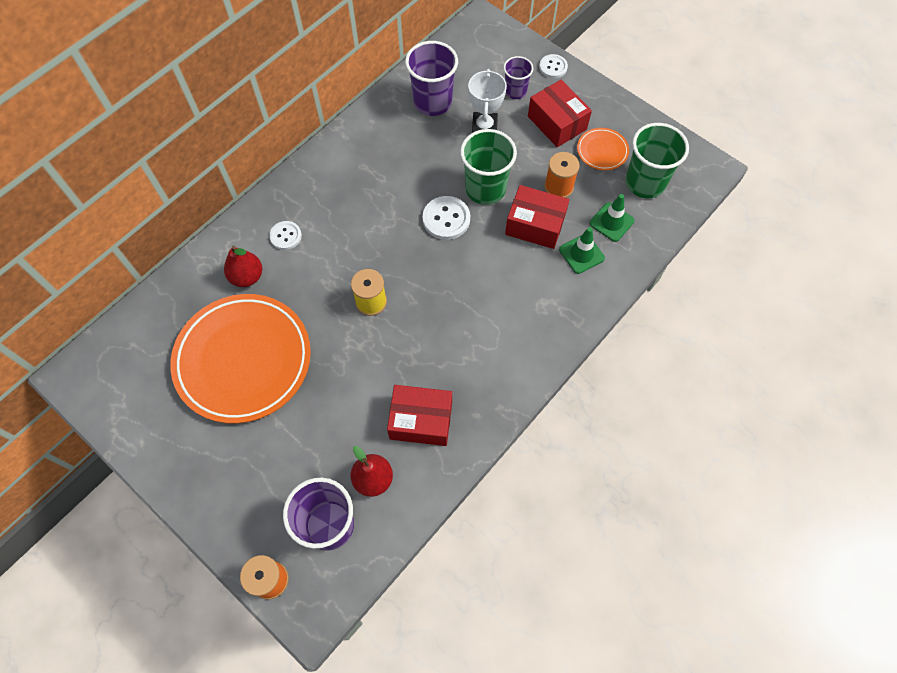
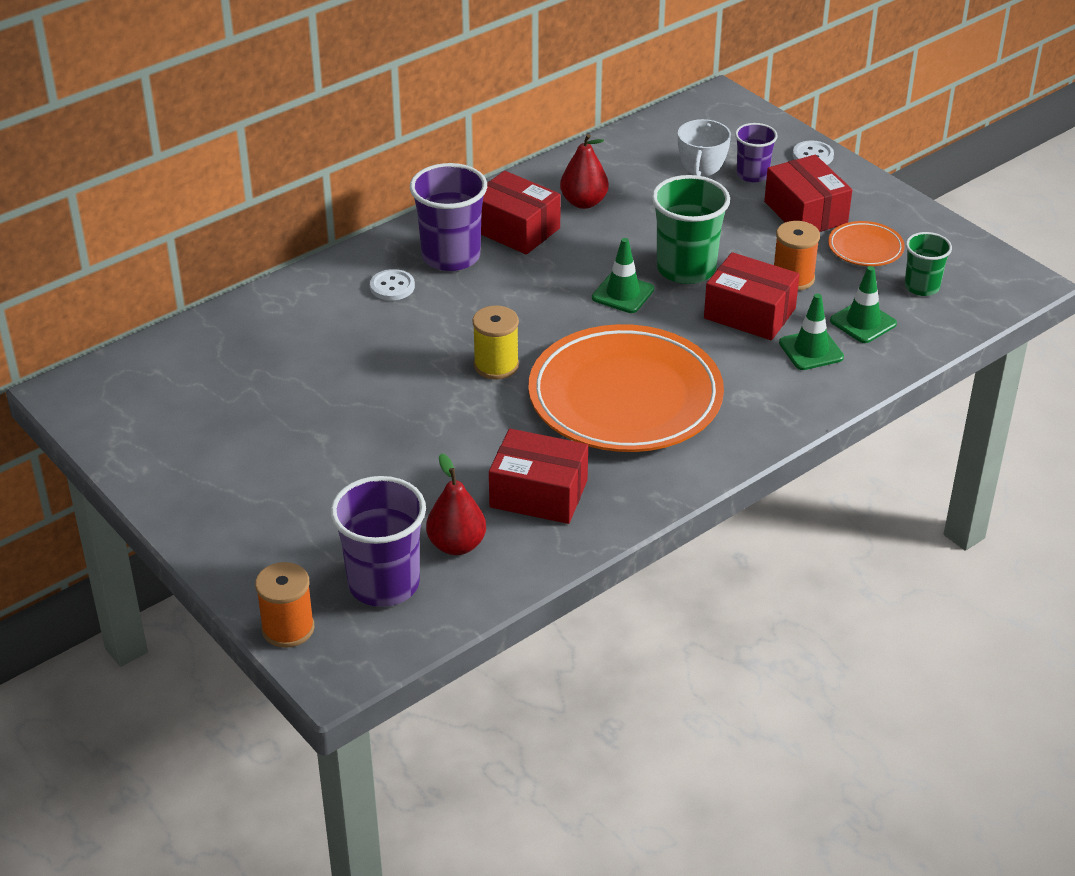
camera: 10 degrees right, 25 degrees down
orange plate [170,294,311,423] -> orange plate moved to [528,324,724,452]
red pear [224,246,262,287] -> red pear moved to [560,134,609,209]
purple cup [405,41,458,116] -> purple cup moved to [410,163,487,271]
white button [423,196,470,240] -> green traffic cone [592,238,654,313]
green cup [625,123,689,198] -> green cup [905,232,952,296], size x0.59
none -> red box [481,171,561,254]

